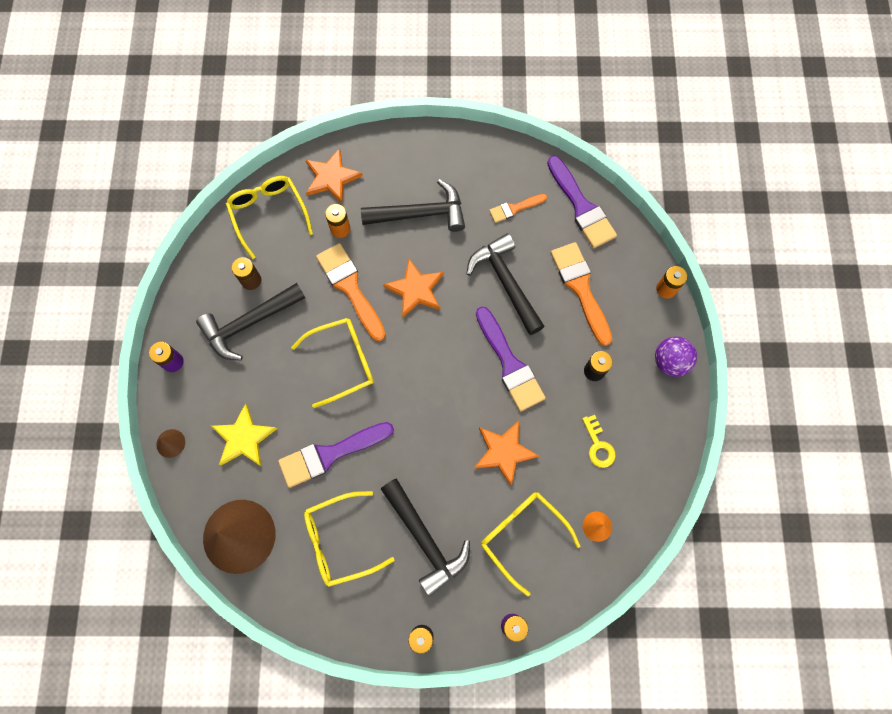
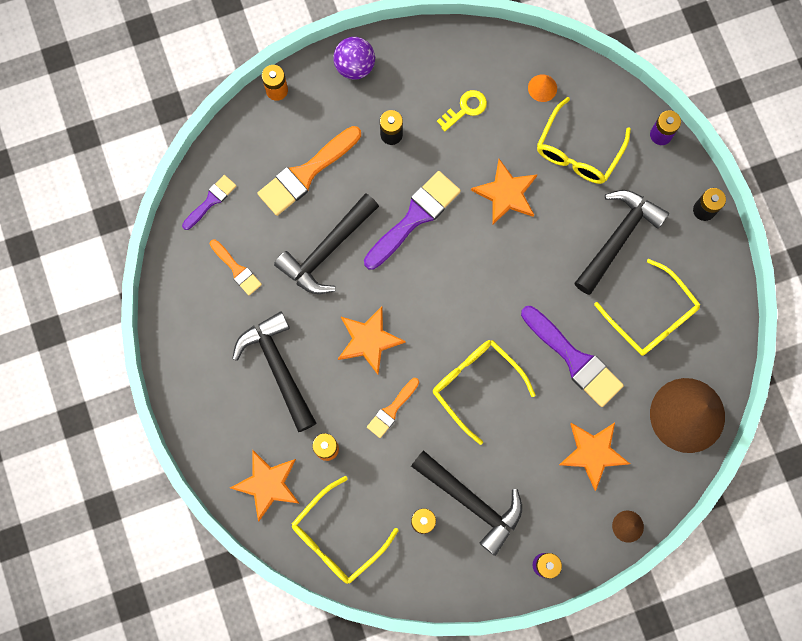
camera: 110 degrees left, 5 degrees up
yellow star [211,403,277,467] -> orange star [559,423,630,491]
orange brush [316,243,386,341] -> orange brush [367,378,419,438], size x0.56
purple brush [547,156,617,248] -> purple brush [182,175,236,230], size x0.56

